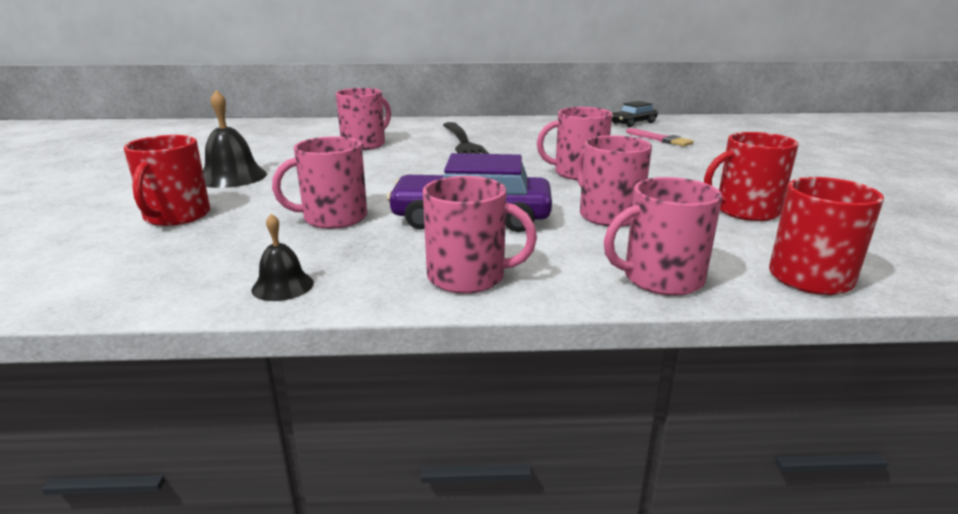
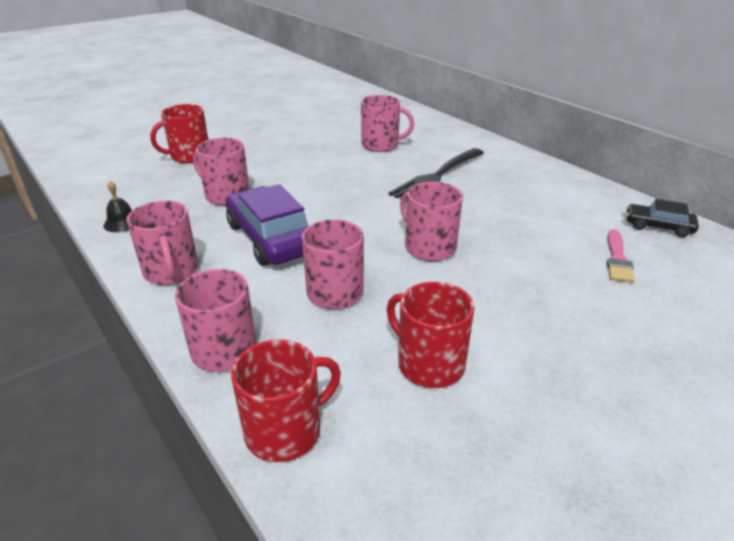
camera: 55 degrees right, 10 degrees up
black bell [203,90,267,188] -> none

